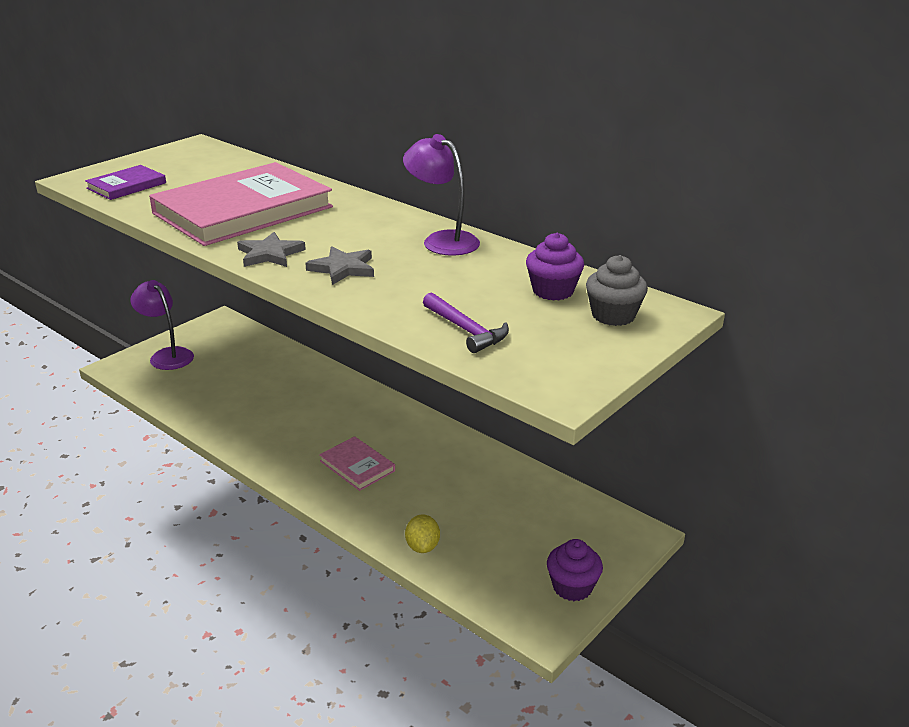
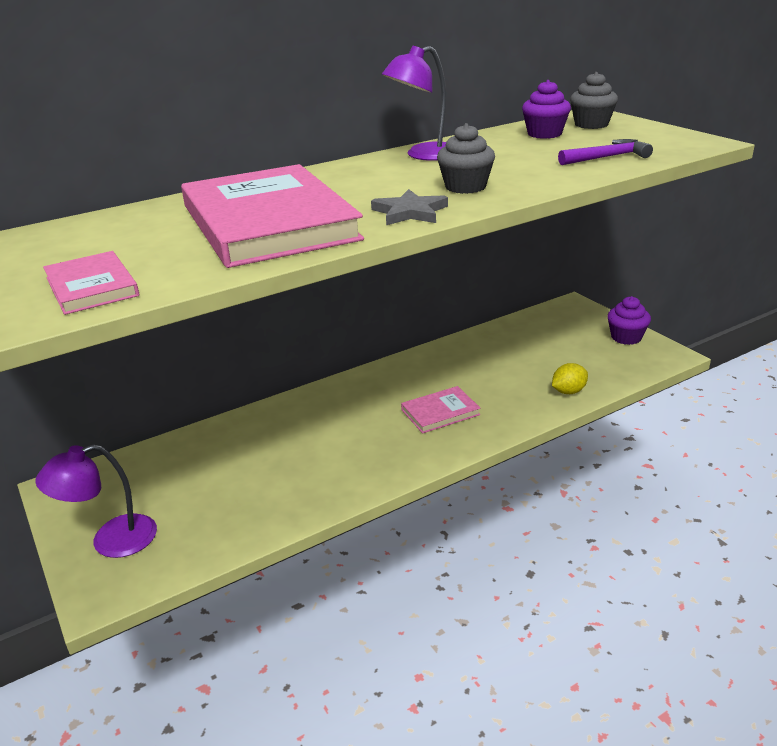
camera: 70 degrees left, 0 degrees up
purple book [85,165,166,200] -> pink book [43,251,139,315]
grey star [305,246,374,285] -> grey cupcake [437,123,495,194]
yellow lemon [405,514,440,553] -> yellow lemon turned 45 degrees counterclockwise [552,363,588,394]

